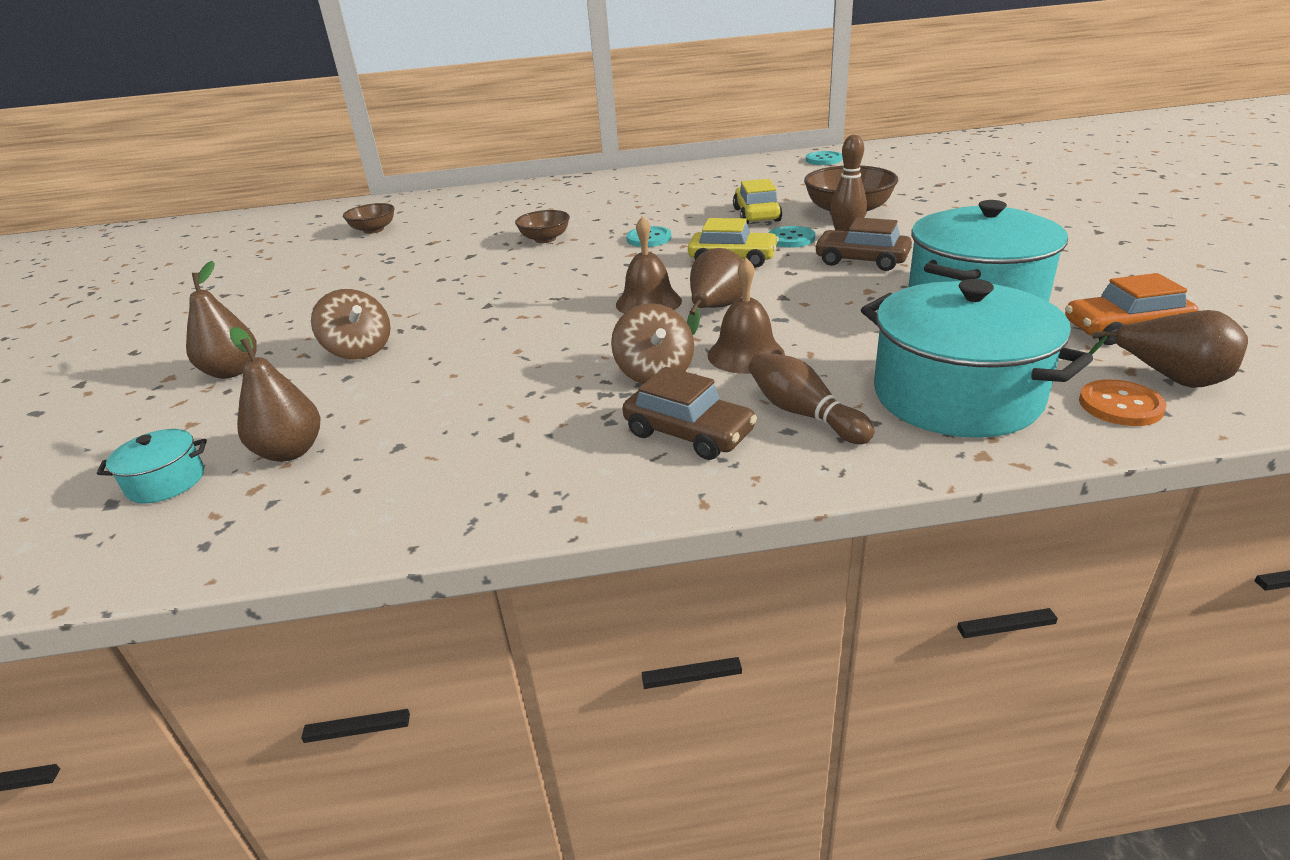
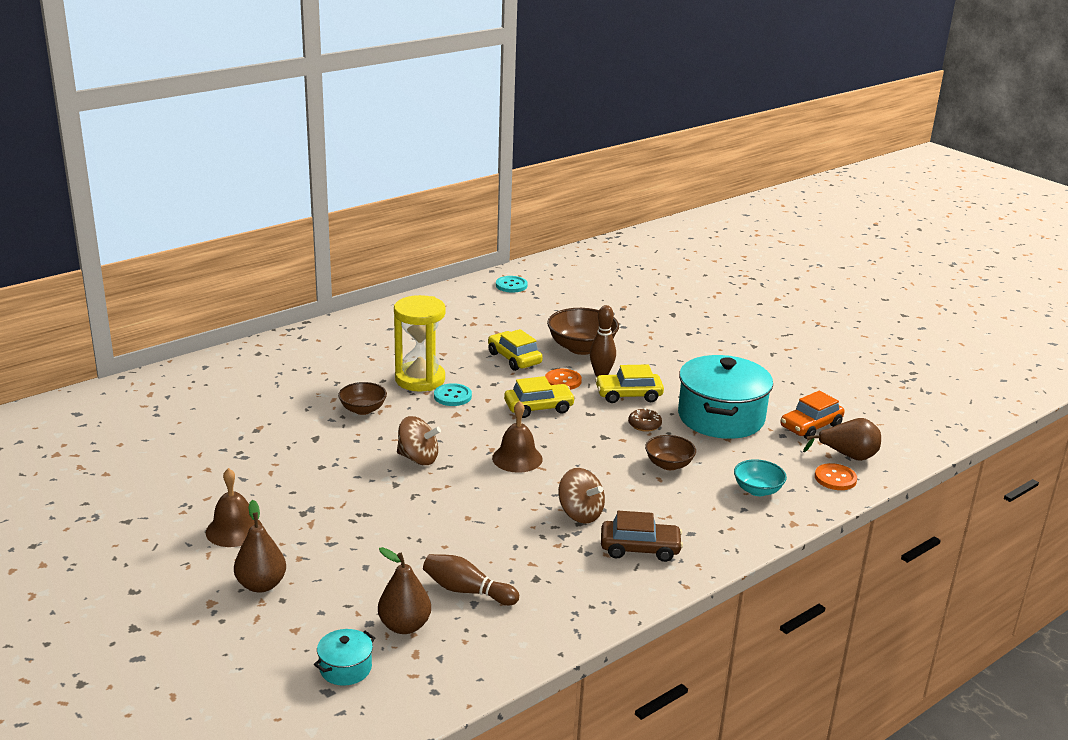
camera: 35 degrees left, 5 degrees down
brown spinning top [311,289,391,360] -> brown spinning top moved to [397,416,441,465]
brown bowl [343,203,395,234] -> brown bowl moved to [645,435,696,470]
brown pear [687,248,743,335] -> none
brown bell [708,258,785,374] -> brown bell moved to [206,468,262,547]
brown bowling pin [749,352,874,444] -> brown bowling pin moved to [423,554,519,605]
turquoise button [769,226,815,248] -> orange button [545,369,582,390]
brown car [814,217,912,271] -> yellow car [595,364,664,403]
turquoise pot [861,279,1093,438] -> turquoise bowl [734,459,787,496]
none -> yellow hourglass [394,295,446,391]
none -> brown donut [628,408,662,432]

